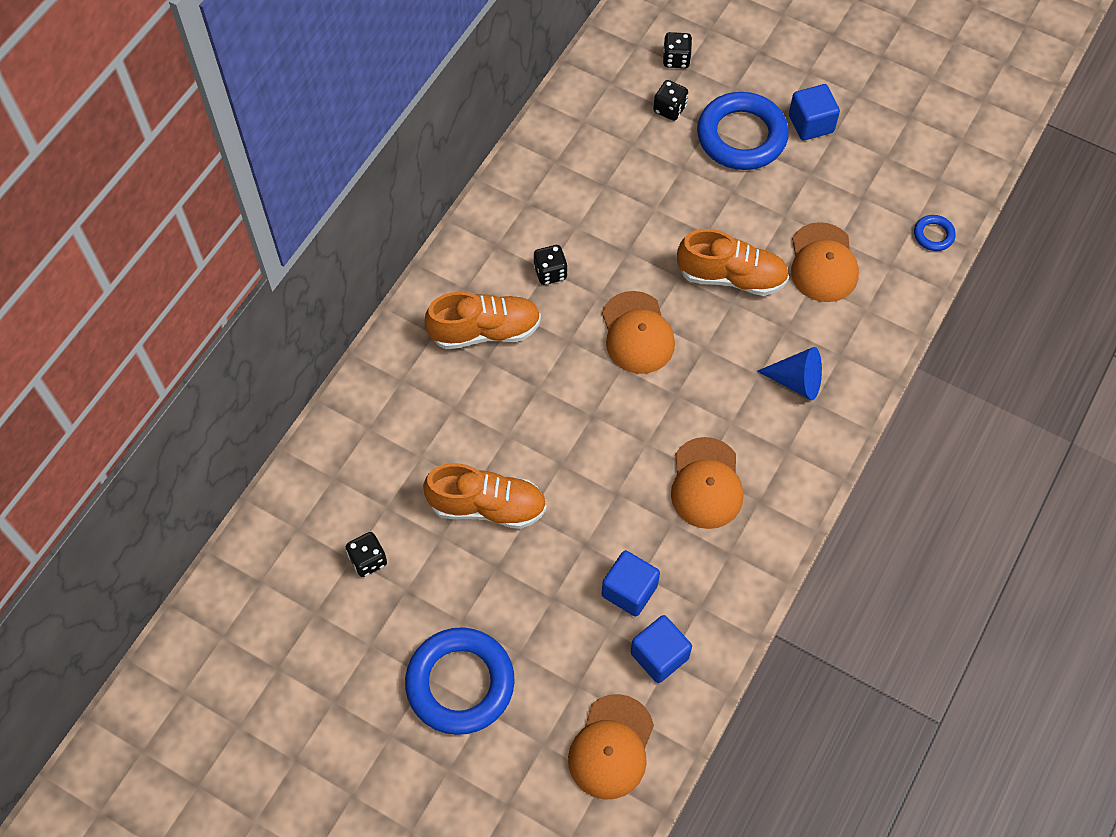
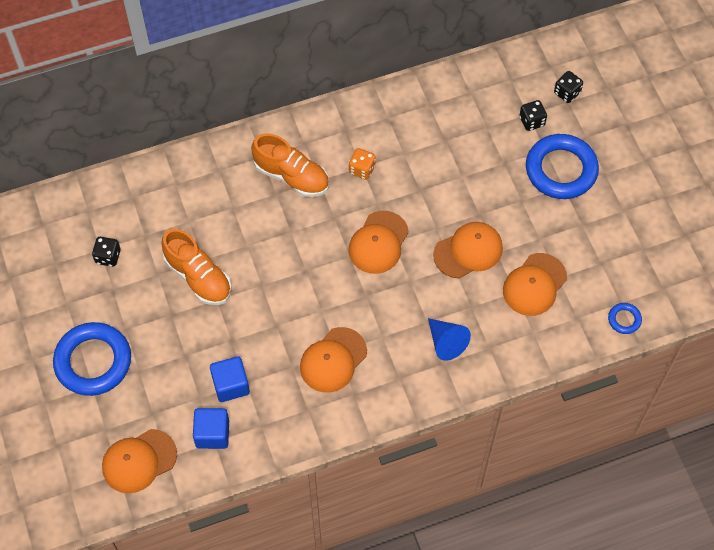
camera: 40 degrees right, 0 degrees up
black dice [534,245,568,285] -> orange dice [349,148,376,180]
orange shoe [677,229,789,296] -> orange cap [433,222,503,278]
blue cube [789,84,840,141] -> none

